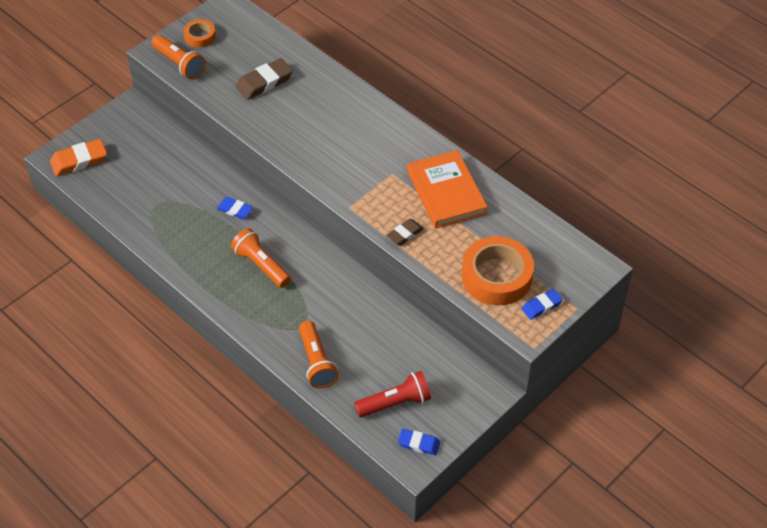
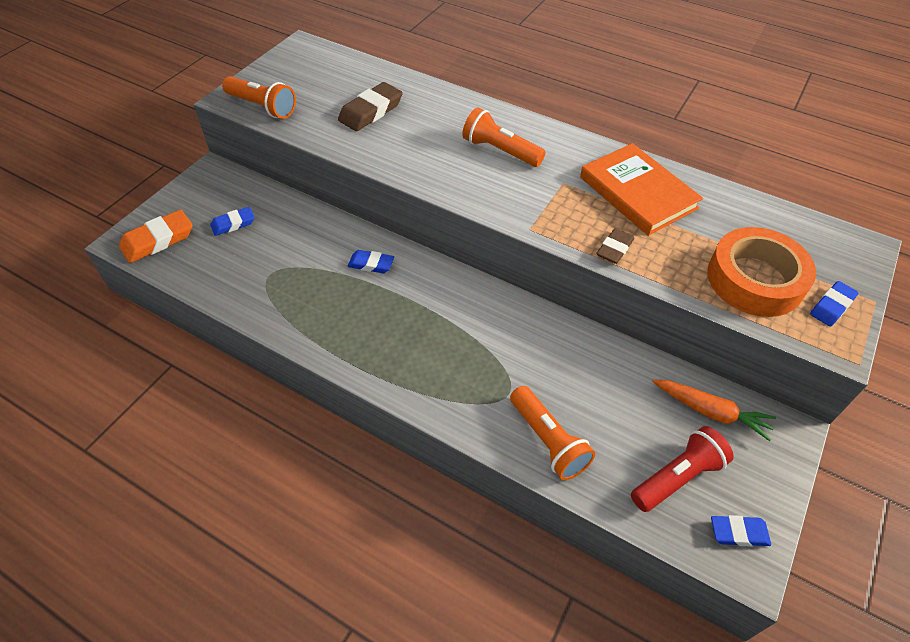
camera: 15 degrees left, 0 degrees up
orange tape [183,19,216,48] -> none
orange flashlight [231,228,291,288] -> orange flashlight moved to [462,107,546,167]
none -> blue eraser [210,207,255,236]
none -> orange carrot [652,379,776,441]

